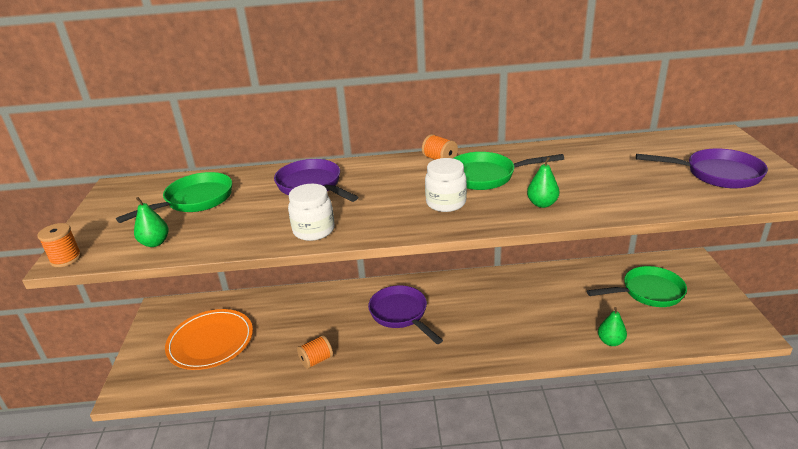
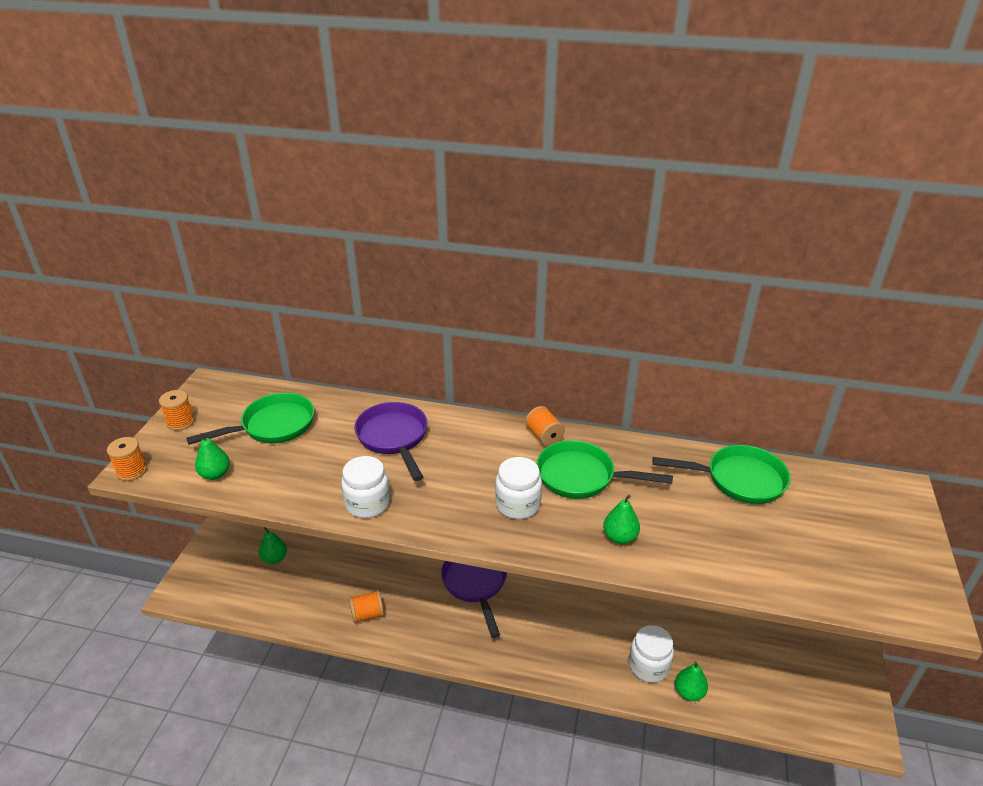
camera: 15 degrees right, 5 degrees up
orange plate [165,309,253,370] -> green pear [259,527,287,564]
green pan [587,266,687,307] -> green pan moved to [652,445,791,504]
purple pan [636,149,768,188] -> none
none -> orange spool [159,390,195,431]
none -> white jar [629,625,674,683]

